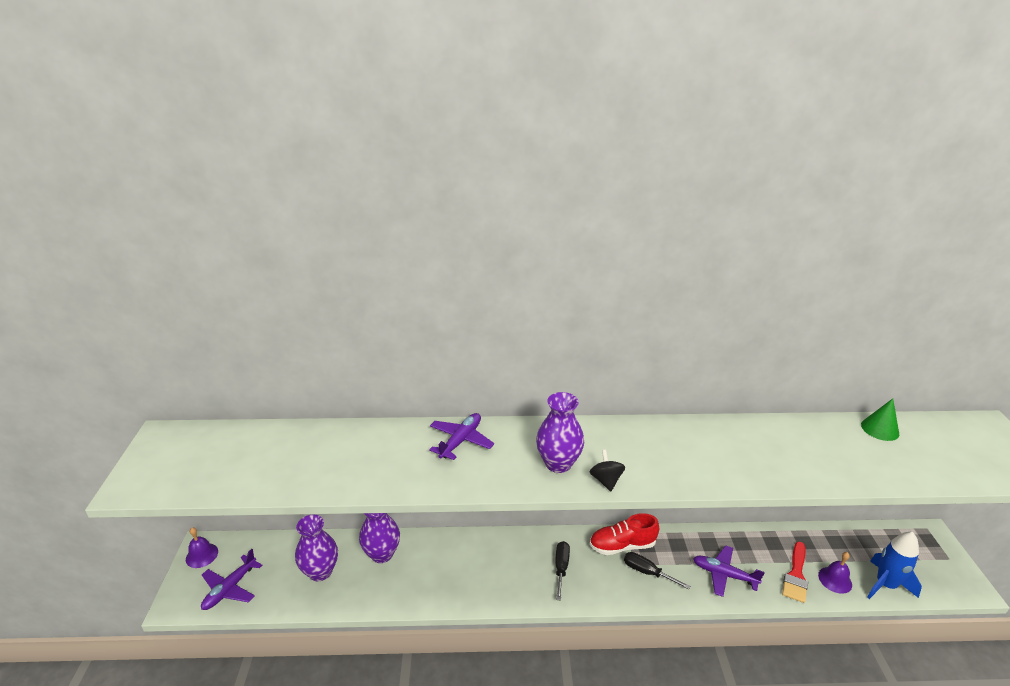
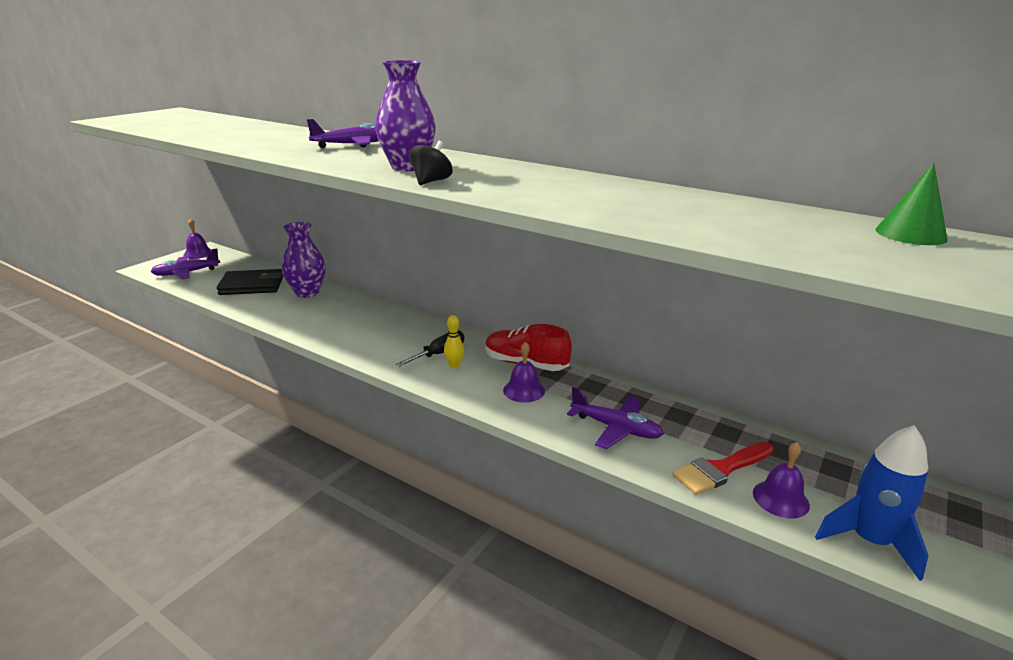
camera: 35 degrees right, 5 degrees down
purple vase [295,515,338,581] -> black wallet [217,269,284,295]
black screwdriver [624,552,690,589] -> purple bell [503,341,545,403]
purple plane [693,545,765,597] -> purple plane turned 150 degrees clockwise [567,387,664,449]
none -> yellow bowling pin [444,315,464,368]

